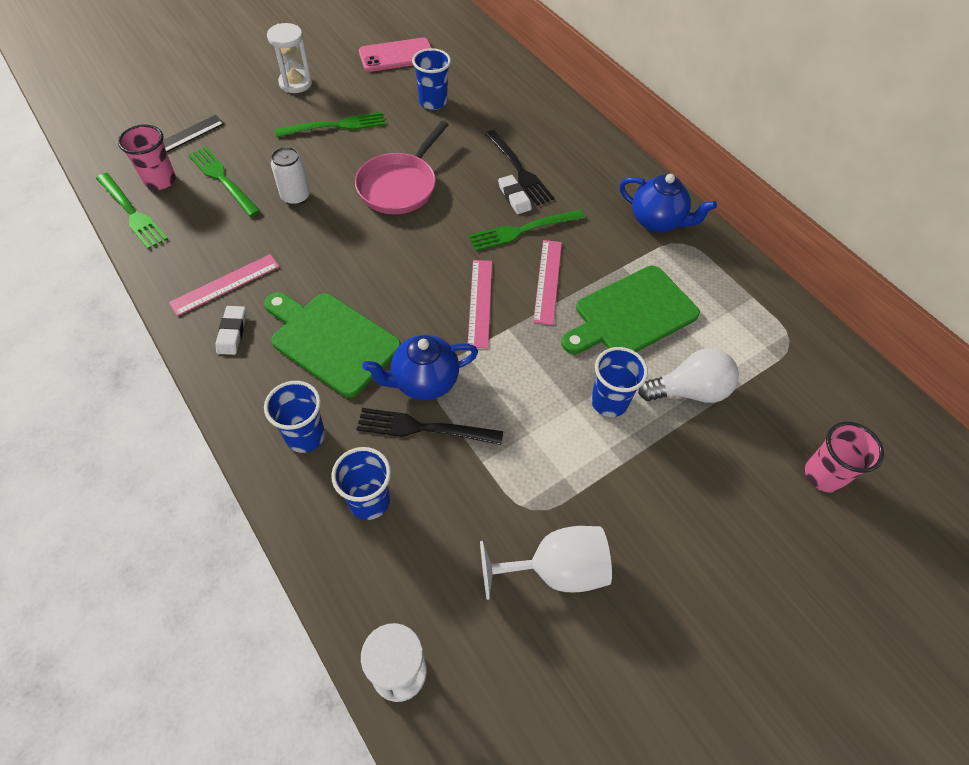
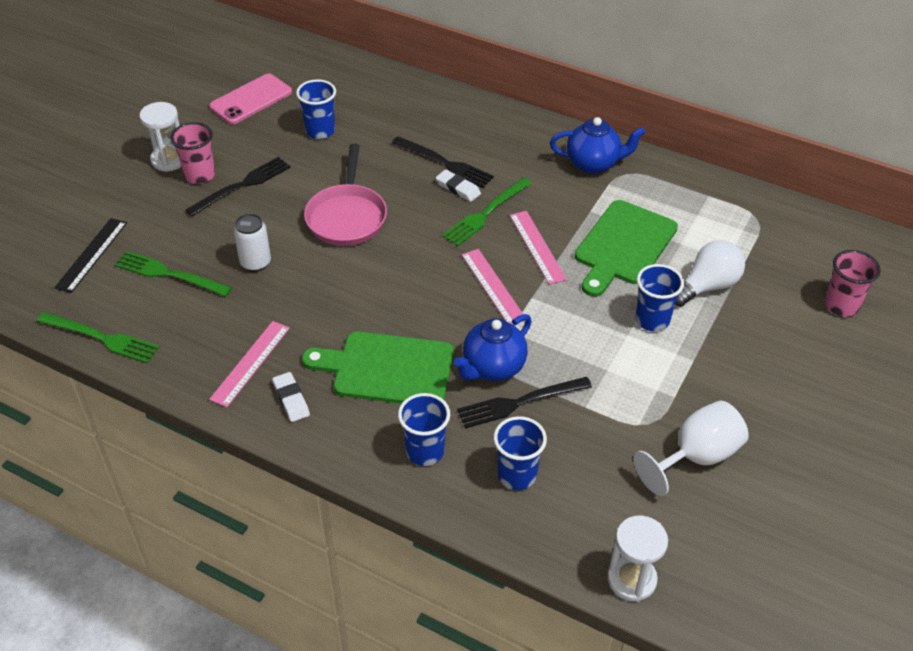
camera: 25 degrees left, 10 degrees down
pink cup [118,125,176,190] -> pink cup moved to [170,122,215,184]
green fork [275,112,386,137] -> black fork [186,157,291,216]

